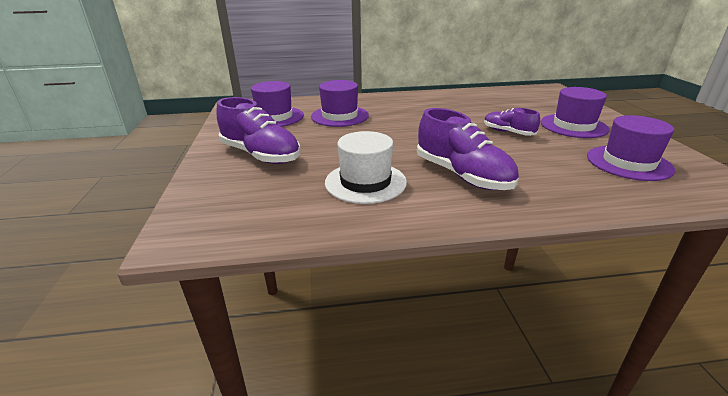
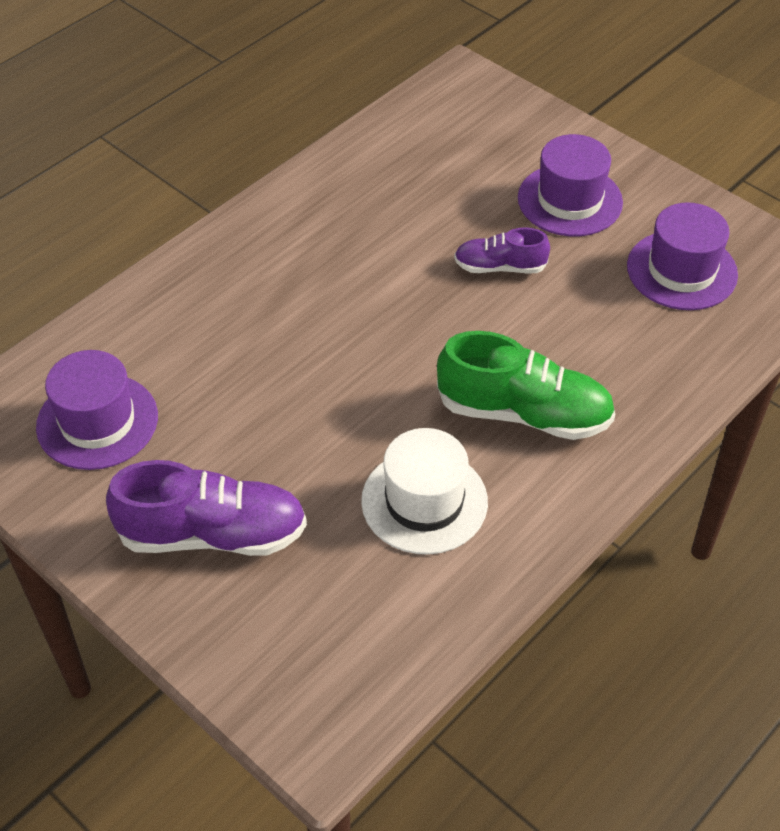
camera: 40 degrees left, 20 degrees up
purple hat [311,80,369,127] -> none
purple shoe [417,108,519,190] -> green shoe [437,331,615,440]

